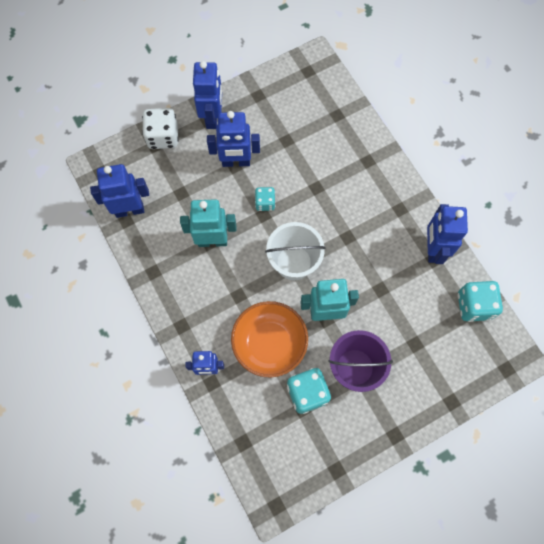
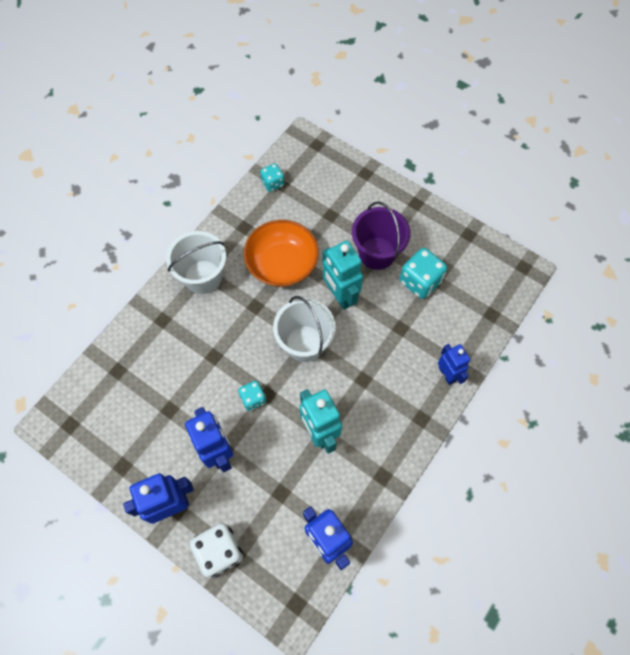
camera: 115 degrees left, 5 degrees down
orange bowl [231,301,308,378] -> orange bowl moved to [244,220,319,287]
blue robot [427,204,468,264] -> none
turquoise dice [458,281,503,322] -> turquoise dice [260,163,285,192], size x0.60
none -> white bucket [166,231,226,294]

